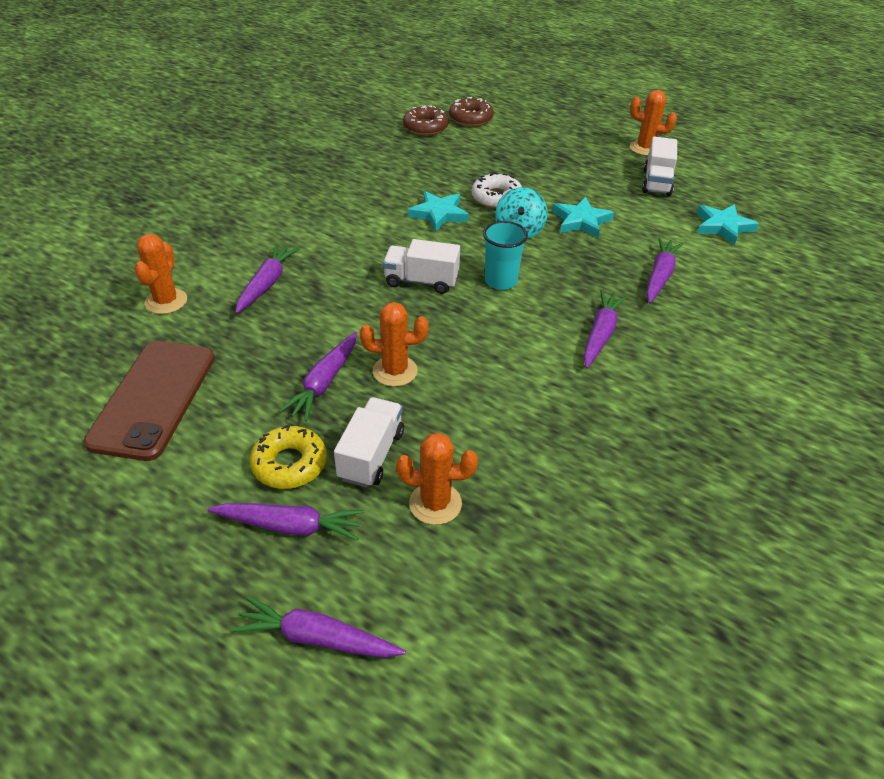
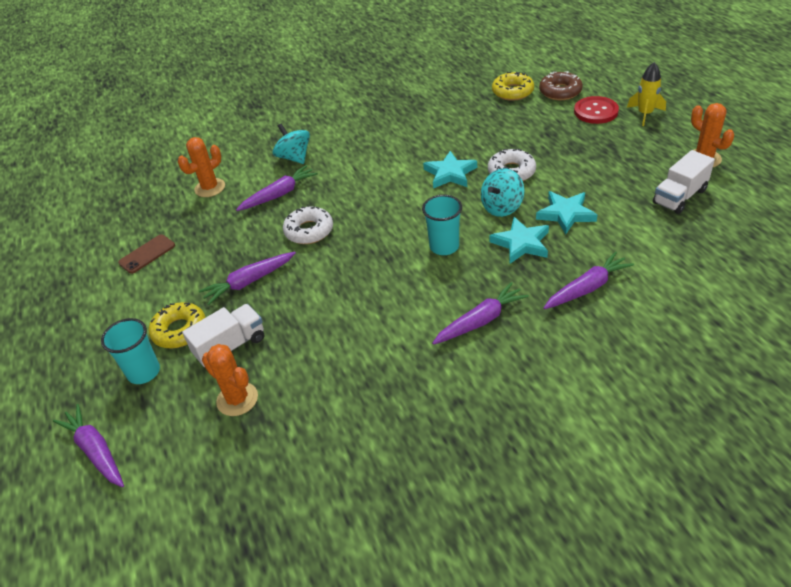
camera: 40 degrees right, 0 degrees up
brown phone [83,341,215,461] -> brown phone [118,235,175,274], size x0.49
purple carrot [208,503,364,541] -> turquoise cup [101,318,160,384]
orange cactus [360,302,428,387] -> none
white truck [383,239,460,294] -> none
brown donut [403,105,449,136] -> yellow donut [492,72,534,101]
turquoise star [697,204,759,245] -> turquoise star moved to [490,217,549,263]
none -> turquoise spinning top [273,123,310,164]
none -> white donut [283,206,333,244]
none -> red button [574,96,619,124]
none -> yellow rocket [627,62,666,126]

